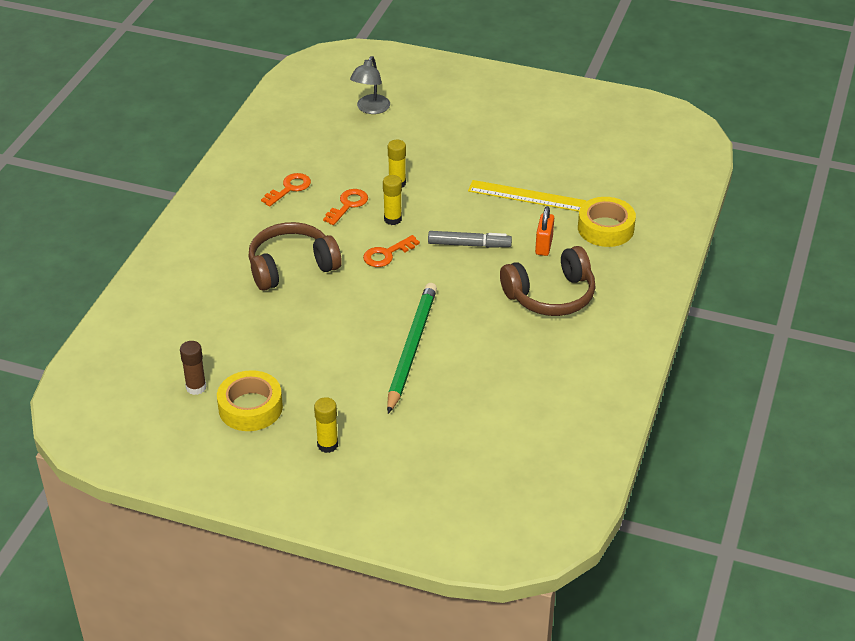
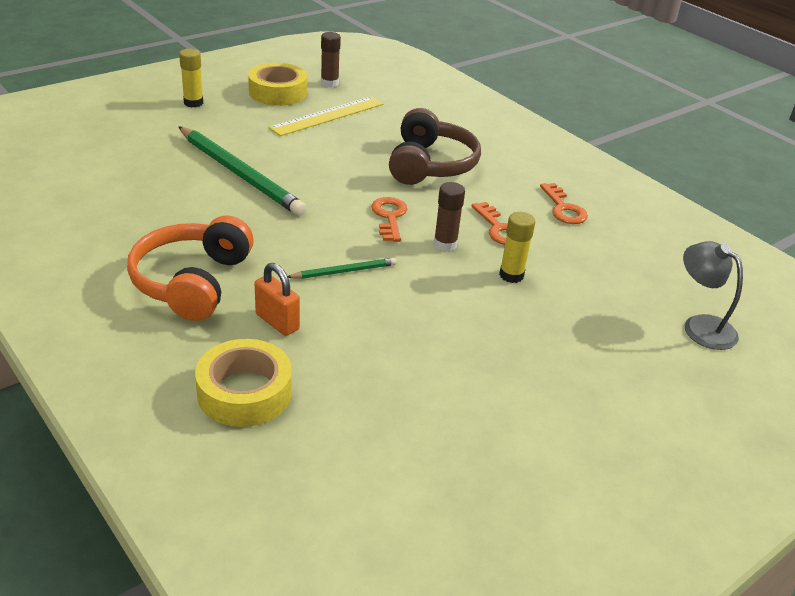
camera: 120 degrees right, 5 degrees down
yellow glue stick [383,175,402,225] -> brown glue stick [434,182,465,251]
grey marker [428,231,512,248] -> green pencil [288,258,397,279]
yellow ruler [468,180,586,212] -> yellow ruler moved to [269,96,383,136]
brown headphones [500,246,596,316] -> orange headphones [127,215,254,321]

